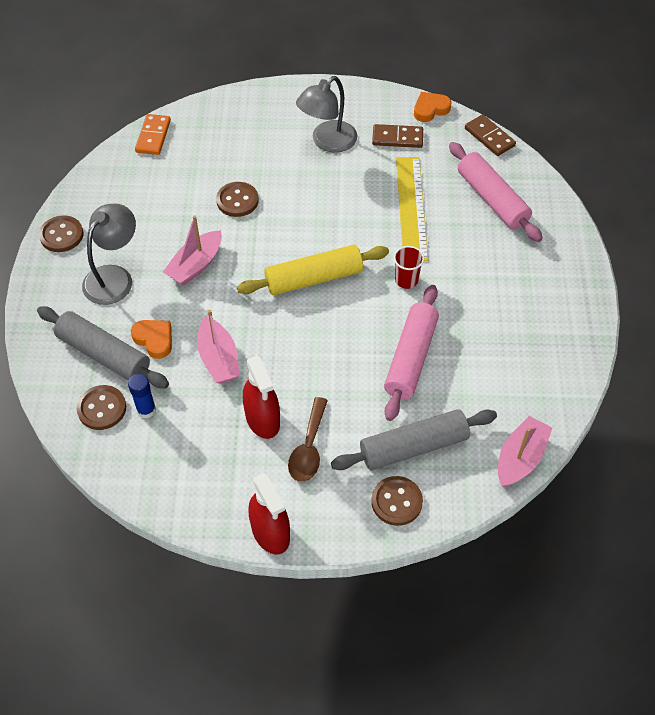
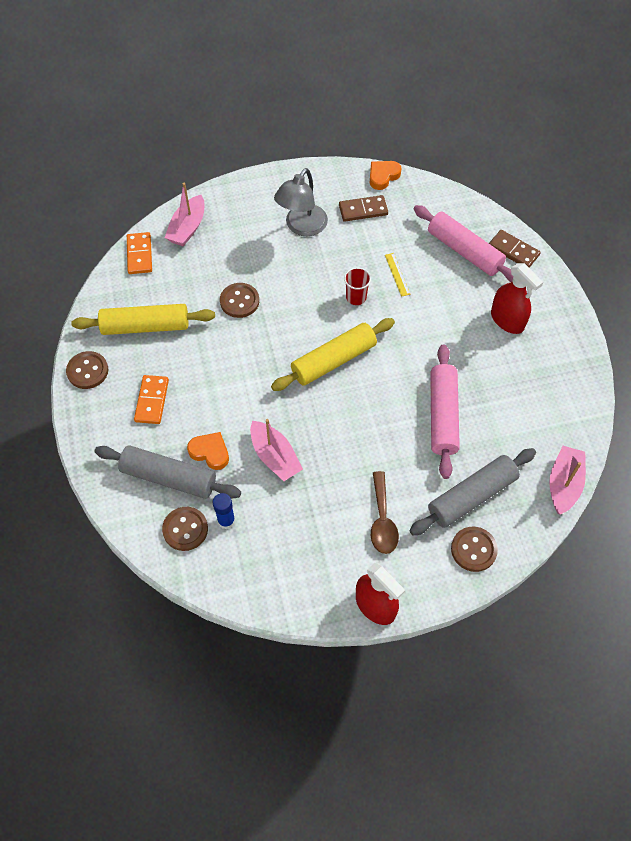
camera: 15 degrees left, 5 degrees up
grey lamp [82,204,136,305] -> orange domino [134,375,169,424]
pink boat [163,216,222,286] -> pink boat moved to [165,183,204,246]
red spray bottle [243,356,280,439] -> red spray bottle moved to [491,263,543,334]
red cup [394,246,424,289] -> red cup moved to [344,267,371,305]
yellow ruler [396,157,428,261] -> yellow ruler [385,253,410,297], size x0.43
brown domino [465,114,516,156] -> brown domino moved to [489,230,541,268]
none -> yellow rolling pin [71,304,215,335]

